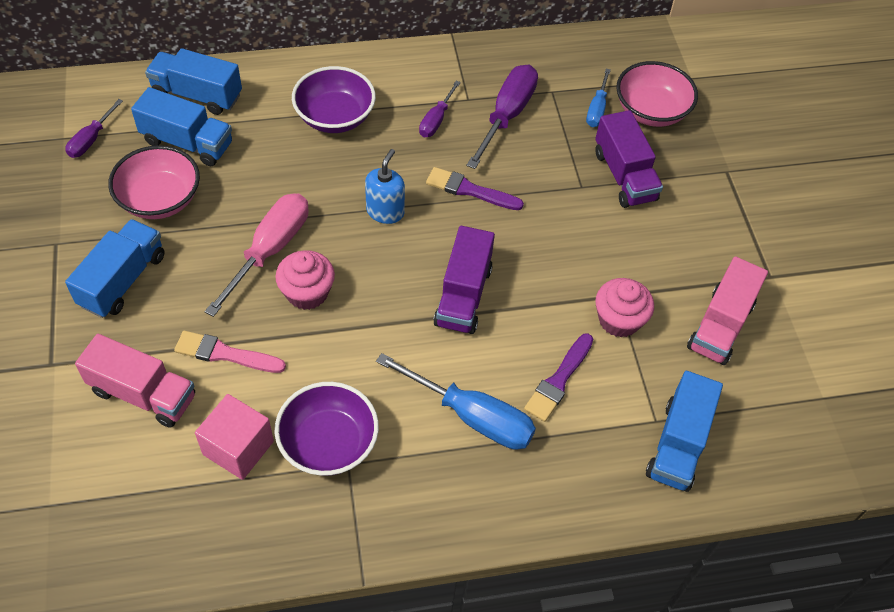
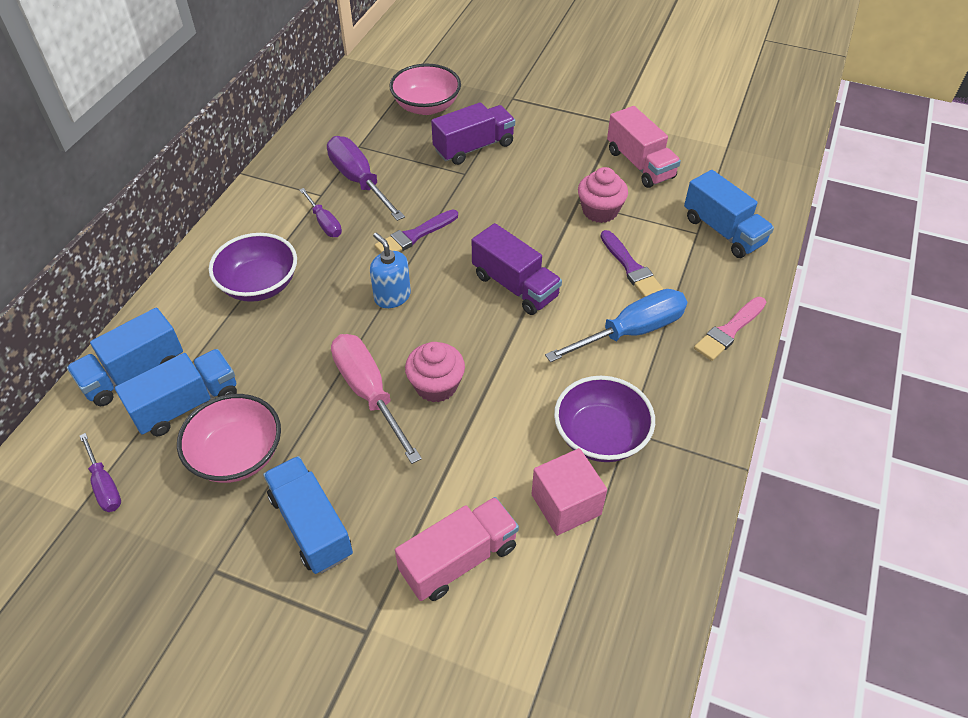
camera: 55 degrees left, 5 degrees down
pink brush [174,331,286,373] -> pink brush moved to [694,297,766,361]
blue screwdriver [586,68,611,127] -> none
purple truck [595,110,663,208] -> purple truck turned 45 degrees counterclockwise [431,102,515,165]

